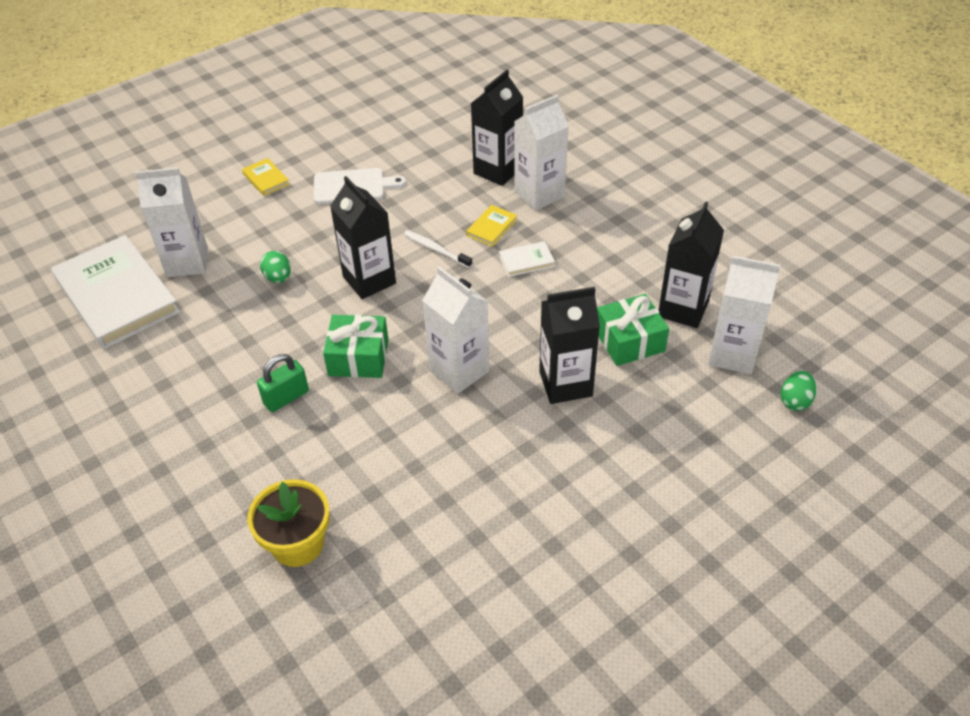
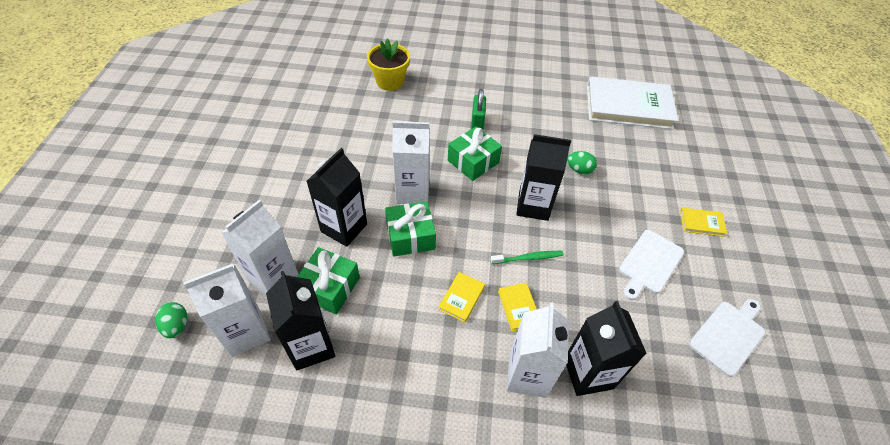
camera: 130 degrees right, 5 degrees up
white carton [135,167,208,277] -> white carton moved to [221,200,298,296]
white toothbrush [404,230,472,268] -> green toothbrush [490,251,564,264]
white book [499,241,555,277] -> yellow book [438,272,485,322]
none -> green gift [385,201,436,257]
none -> white cutting board [689,299,765,377]

